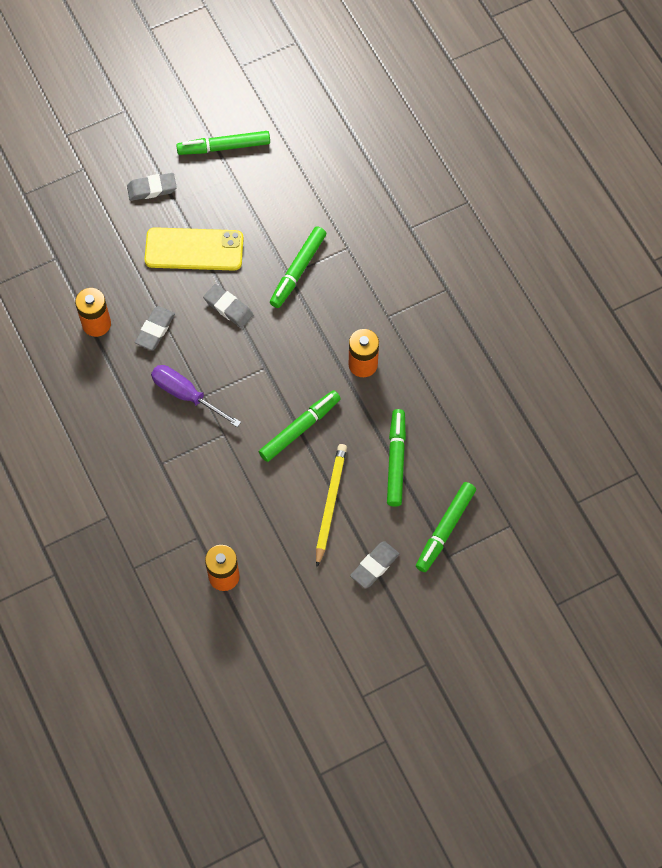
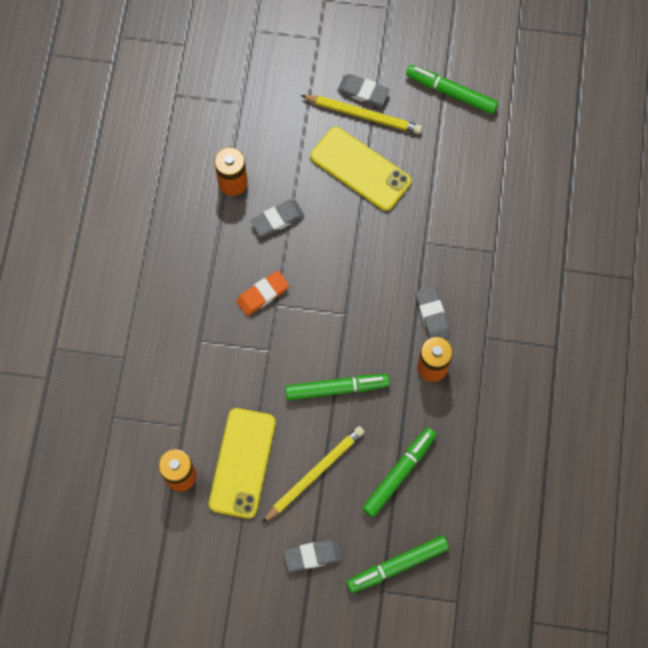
camera: 35 degrees right, 5 degrees up
purple screwdriver [151,365,241,427] -> orange eraser [236,271,289,316]
grey eraser [203,284,253,328] -> grey eraser moved to [415,286,450,339]
green marker [270,226,326,308] -> none
none -> yellow phone [209,408,276,519]
none -> yellow pencil [301,95,422,134]

